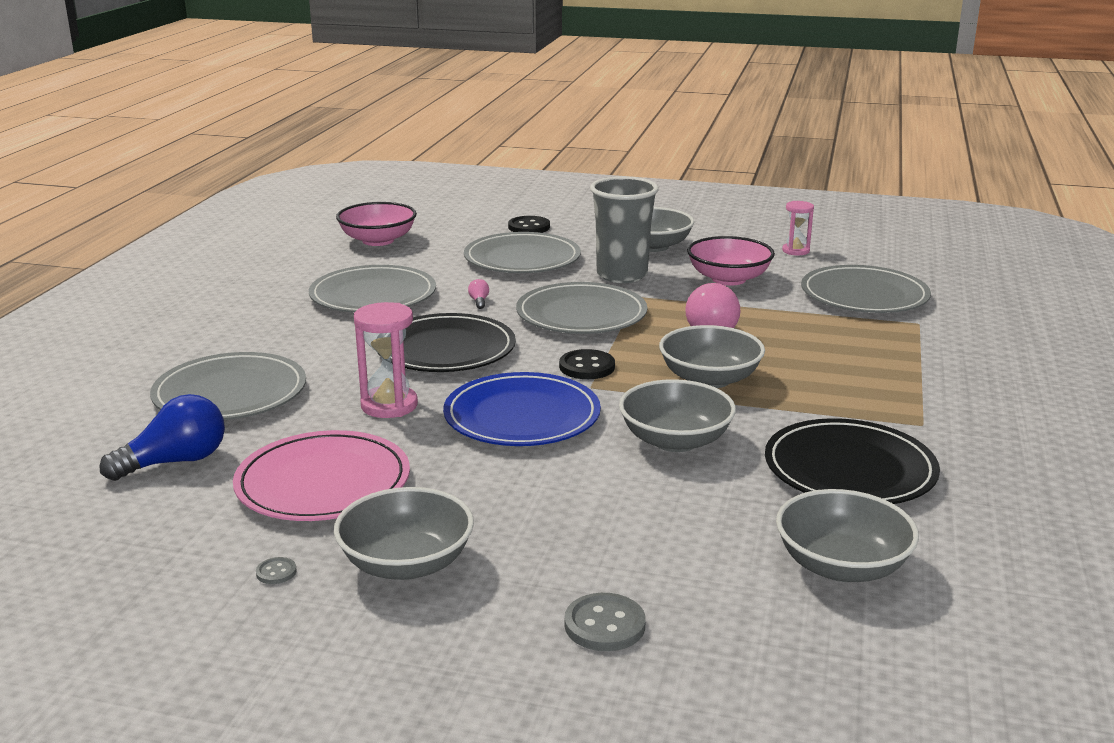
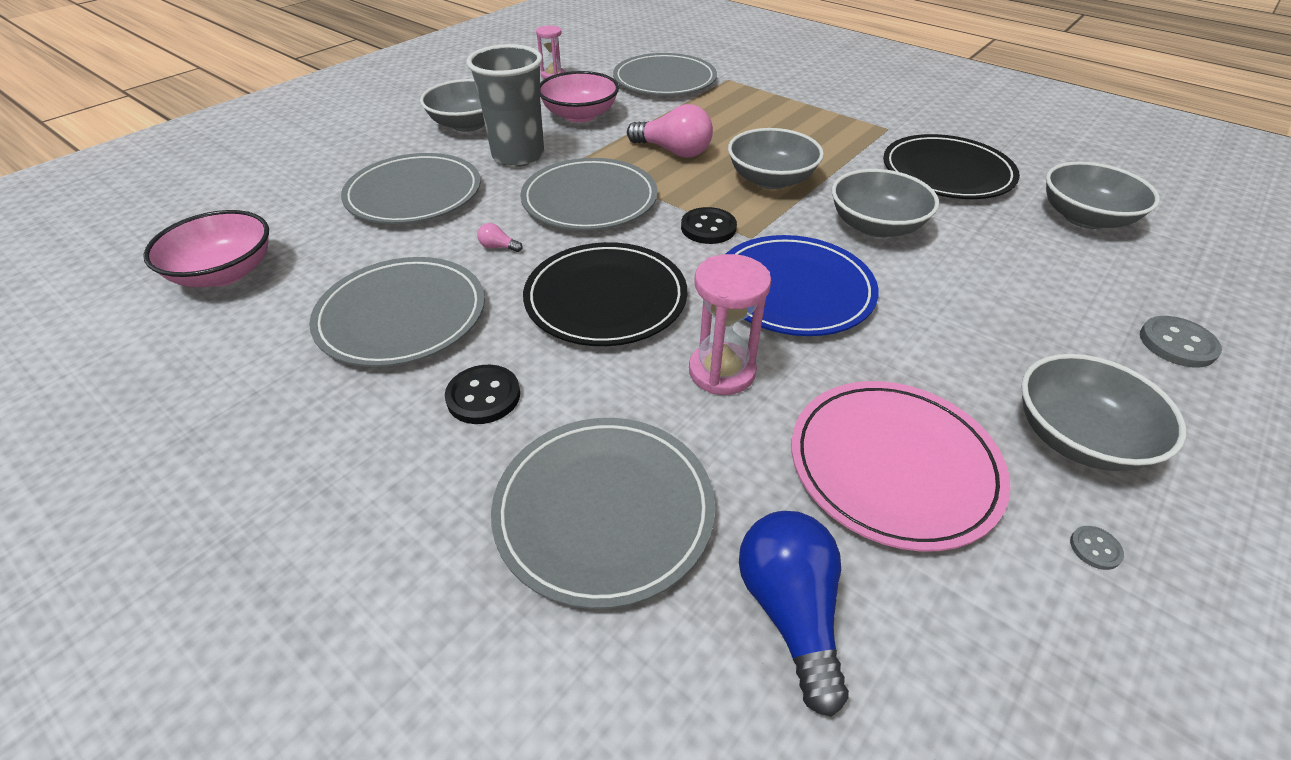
camera: 65 degrees left, 20 degrees up
black button [508,216,550,233] -> black button moved to [445,365,520,424]

